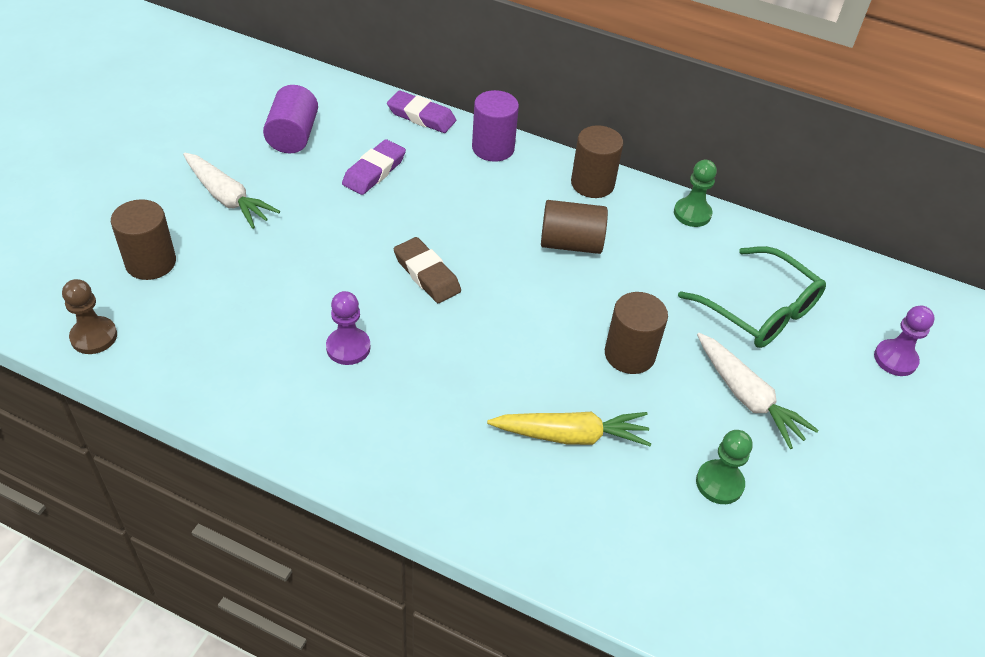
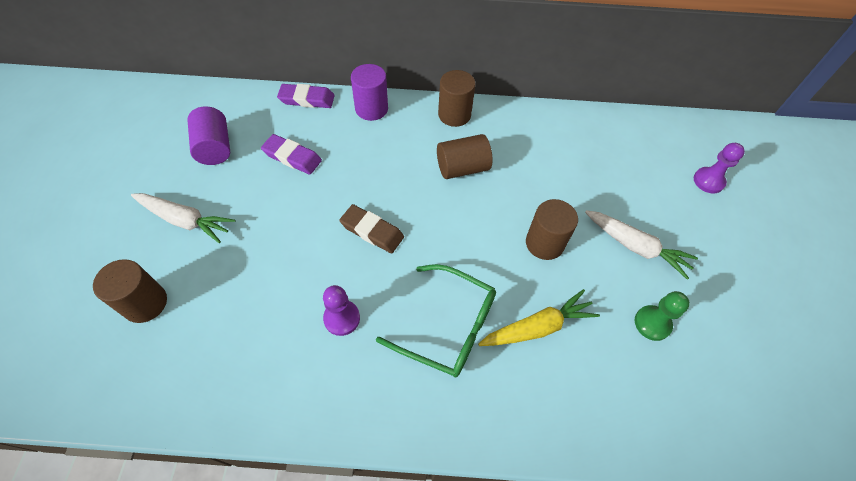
camera: 20 degrees left, 10 degrees up
brown pawn [62,279,117,354] -> none
purple eraser [342,139,406,195] -> purple eraser turned 75 degrees counterclockwise [261,134,322,175]
green pawn [674,160,717,227] -> none
green glasses [678,246,826,348] -> green glasses moved to [376,264,496,377]

